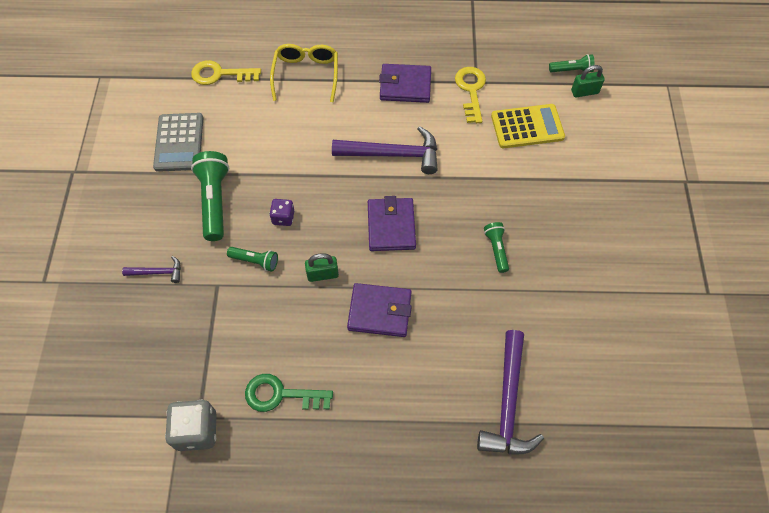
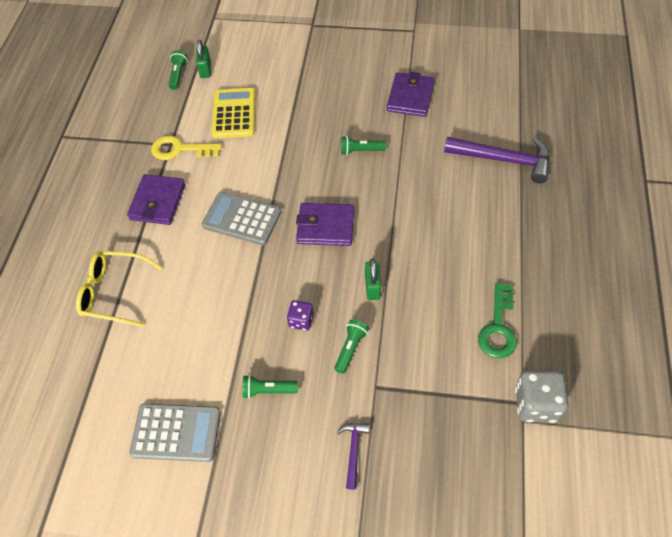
camera: 80 degrees left, 5 degrees down
yellow key [191,60,261,85] -> none
green flashlight [191,151,230,241] -> green flashlight [243,375,298,399], size x0.55
purple hammer [332,126,438,174] -> grey calculator [202,192,281,245]
purple wallet [347,283,412,337] -> purple wallet moved to [387,72,435,117]

